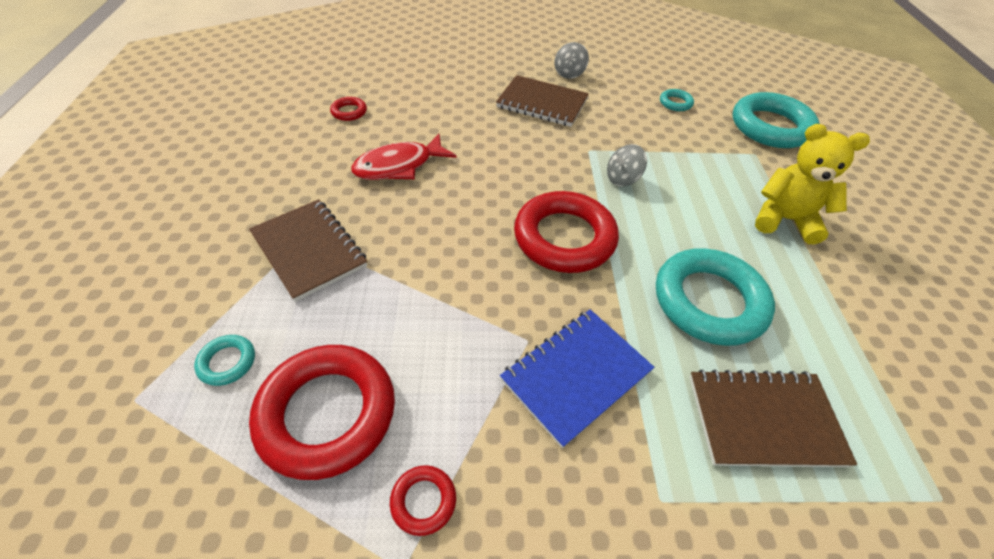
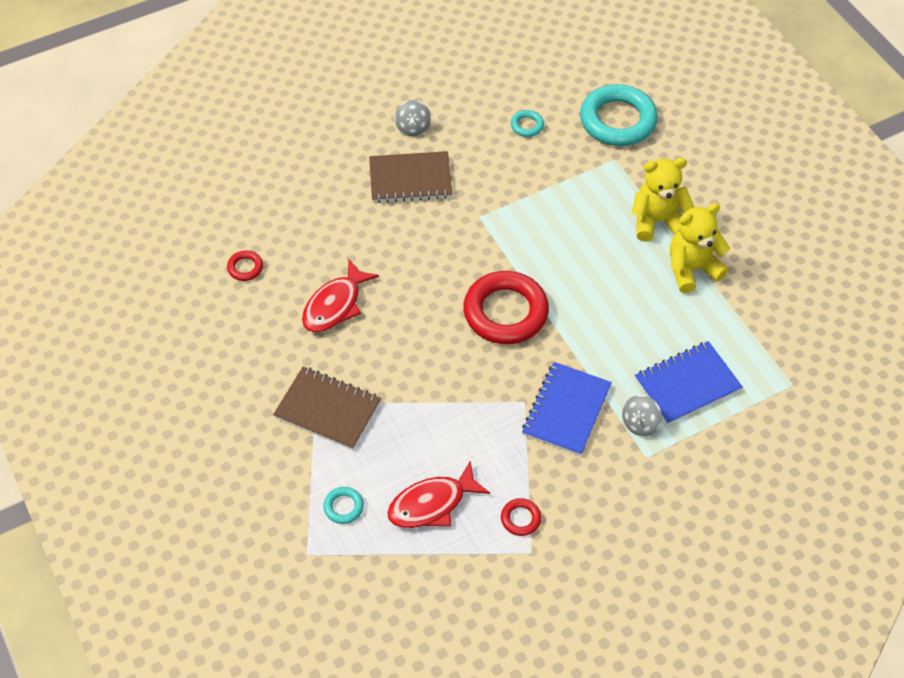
camera: 25 degrees left, 5 degrees up
red ring [249,345,395,480] -> red fish [387,460,490,528]
grey spinning top [607,144,647,187] -> grey spinning top moved to [622,395,662,436]
turquoise ring [656,248,775,346] -> none
brown notebook [689,369,857,467] -> blue notebook [635,341,743,425]
none -> yellow teddy bear [670,203,730,293]

